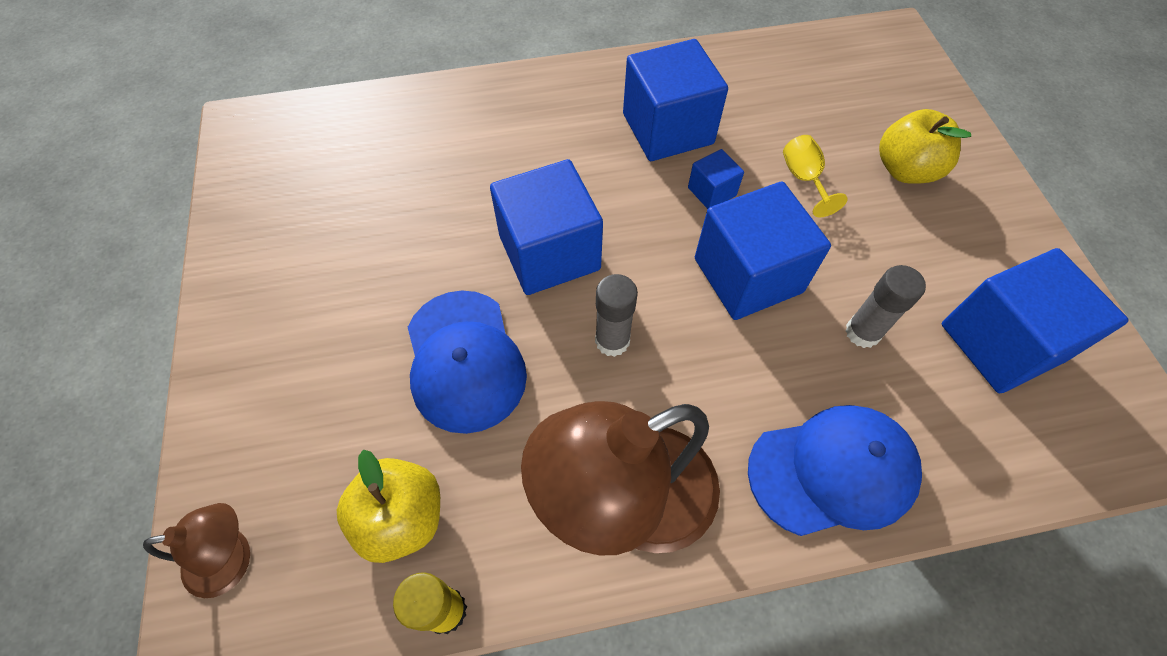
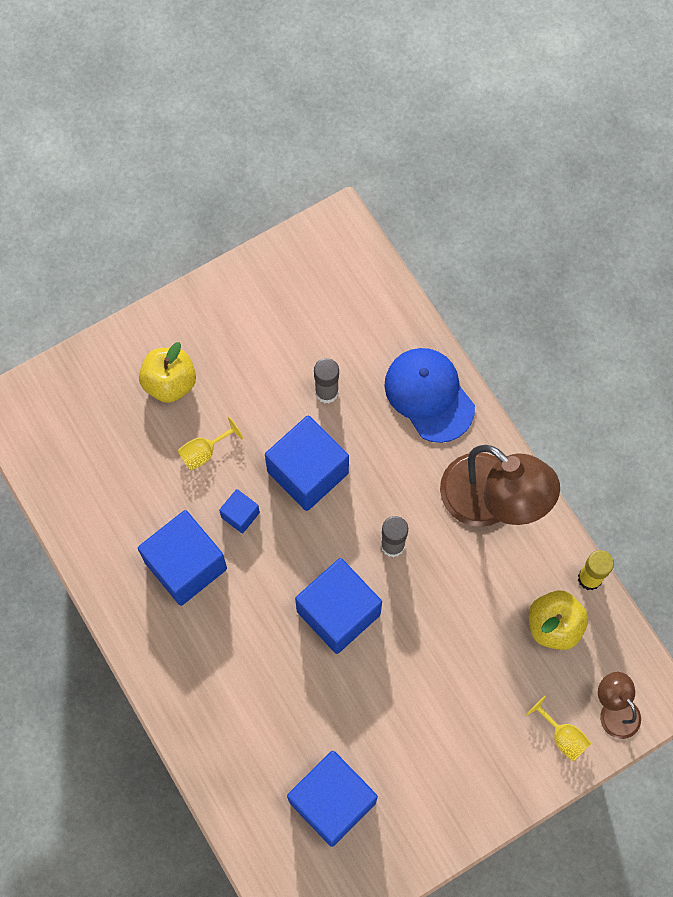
camera: 110 degrees left, 10 degrees up
blue cap [408,291,527,434] -> none
blue cube [942,248,1128,394] -> blue cube moved to [287,751,378,847]
none -> yellow goblet [526,695,592,762]

